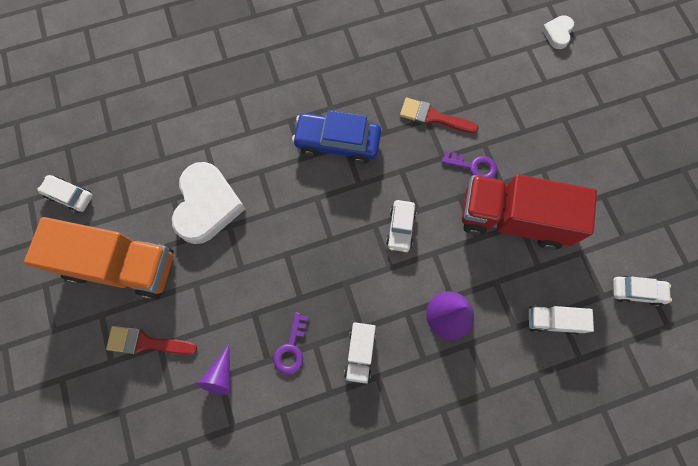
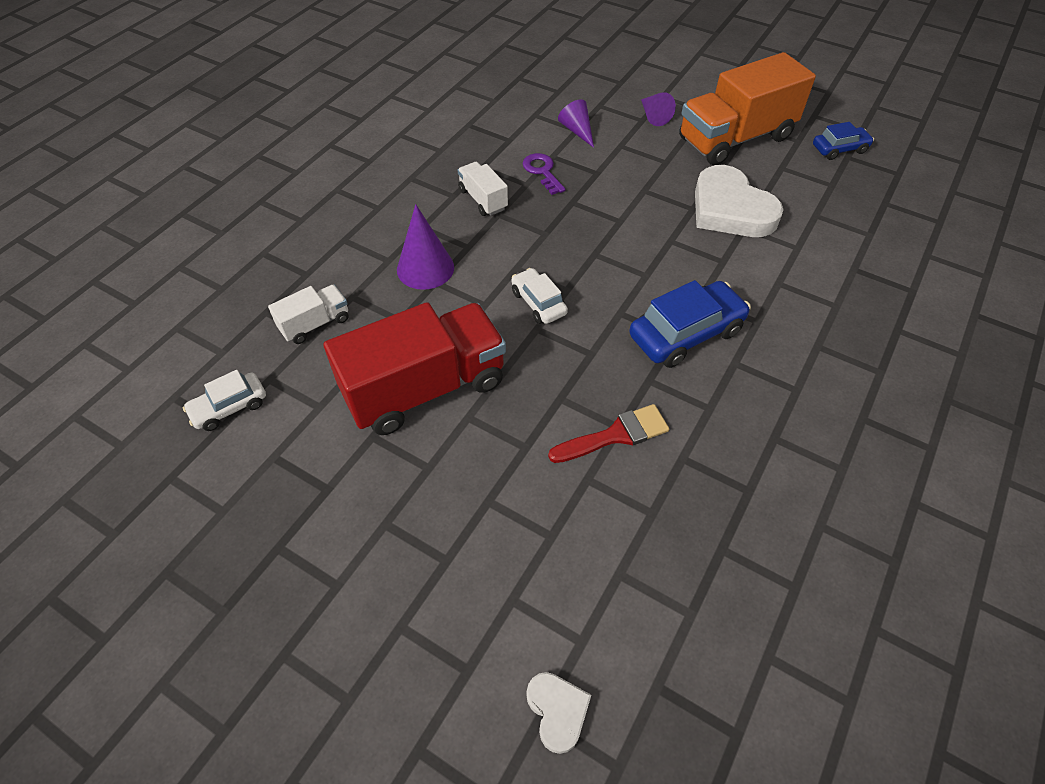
camera: 140 degrees right, 20 degrees down
white car [37,175,93,213] -> blue car [813,122,874,160]
red brush [106,326,197,355] -> purple cone [641,92,676,126]
purple key [442,151,497,178] -> none

